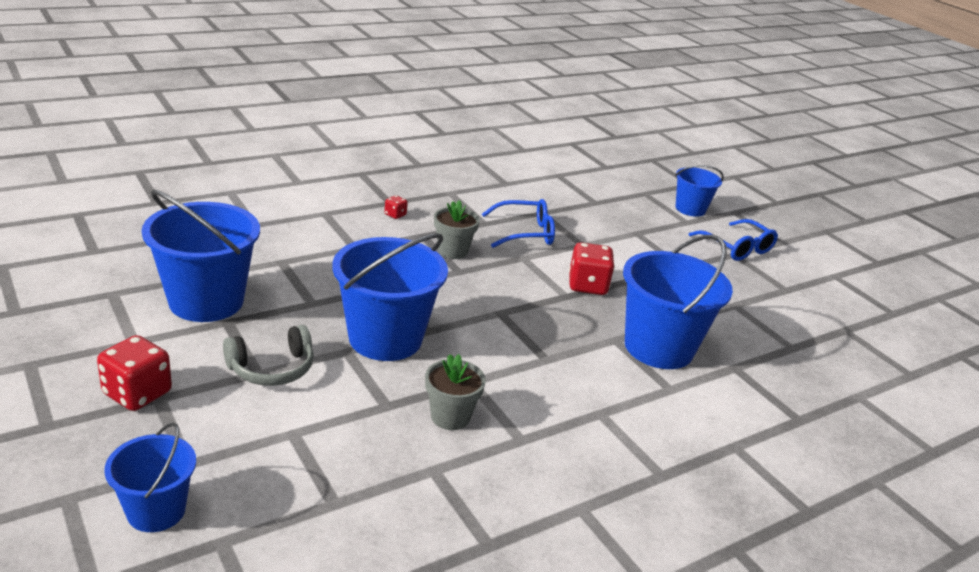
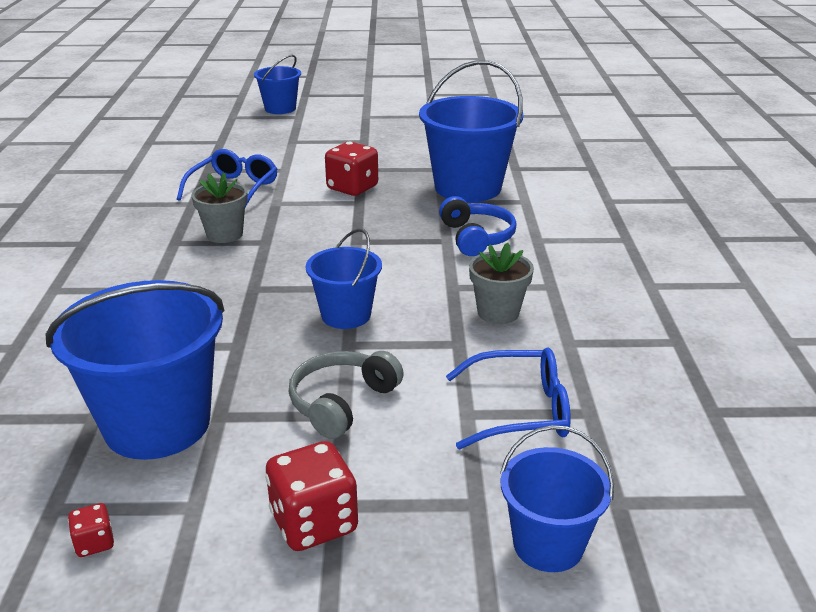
camera: 55 degrees left, 0 degrees up
grey headphones [223,325,314,386] -> grey headphones turned 150 degrees counterclockwise [289,351,404,439]
blue bucket [332,233,448,361] -> blue bucket [306,228,382,329], size x0.57
red dice [385,195,408,219] -> red dice moved to [68,503,114,557]
blue glasses [689,219,778,261] -> blue glasses moved to [446,347,571,449]
none -> blue headphones [439,196,517,256]

